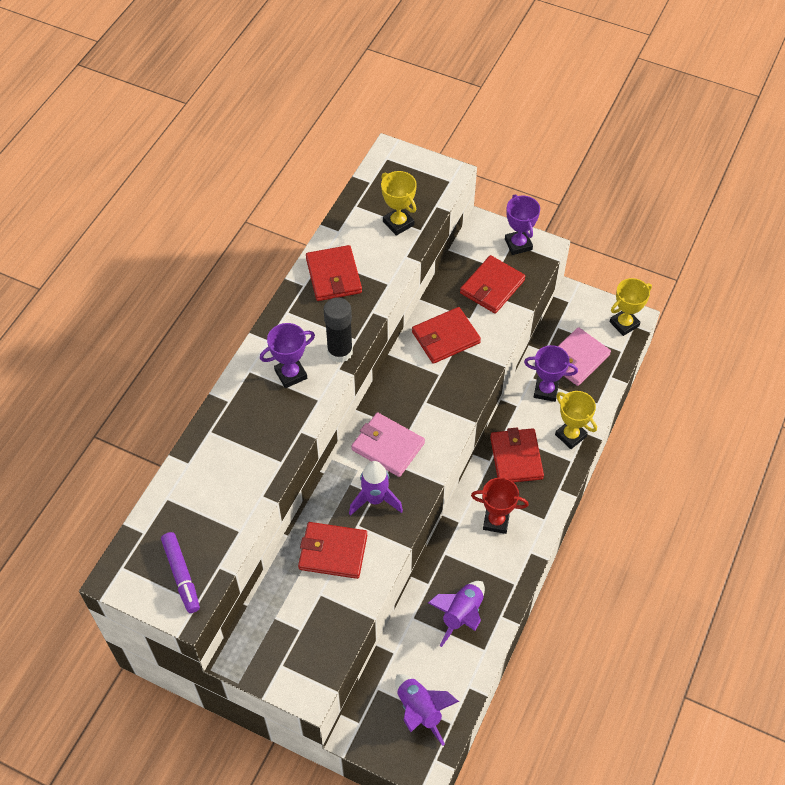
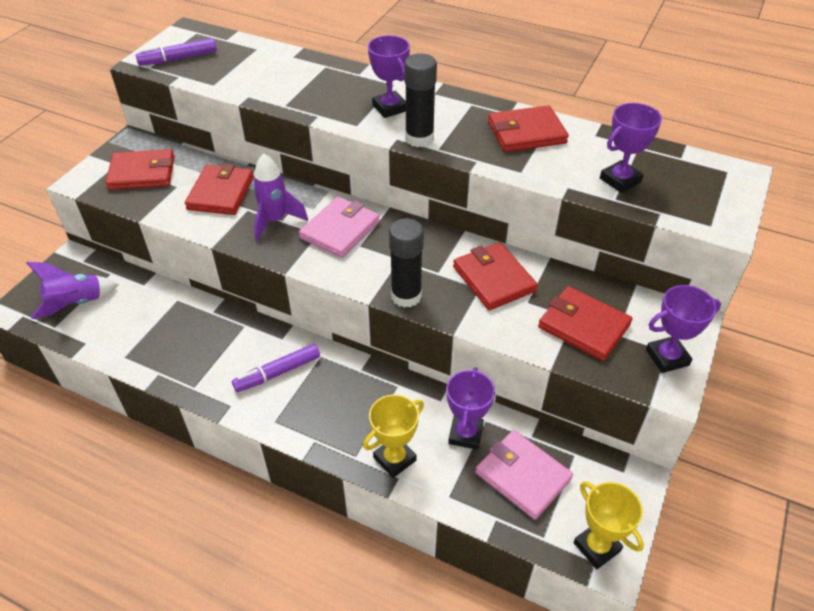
camera: 90 degrees right, 10 degrees down
yellow trophy [381,171,417,236] -> purple trophy [600,103,662,193]
purple rocket [428,581,485,647] -> none
red trophy [471,477,529,534] -> purple marker [232,344,320,392]
red wallet [490,428,544,482] -> red wallet moved to [105,149,175,190]
none -> black glue stick [389,218,424,308]

